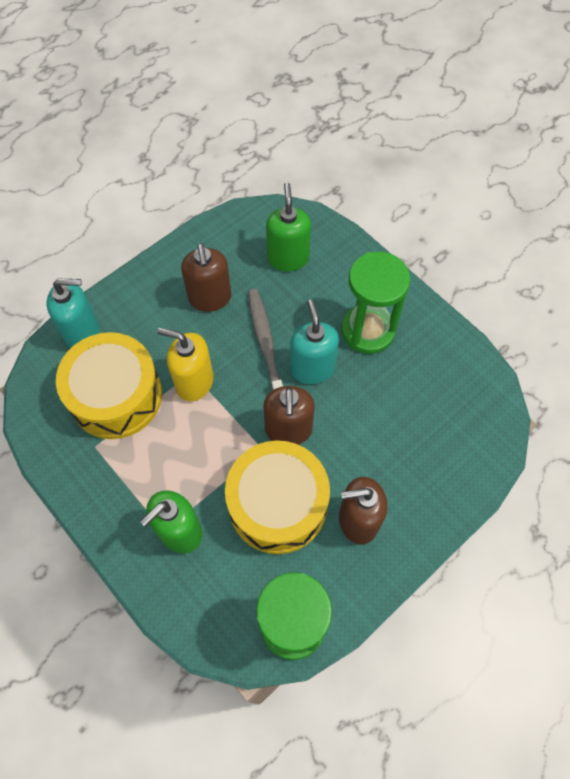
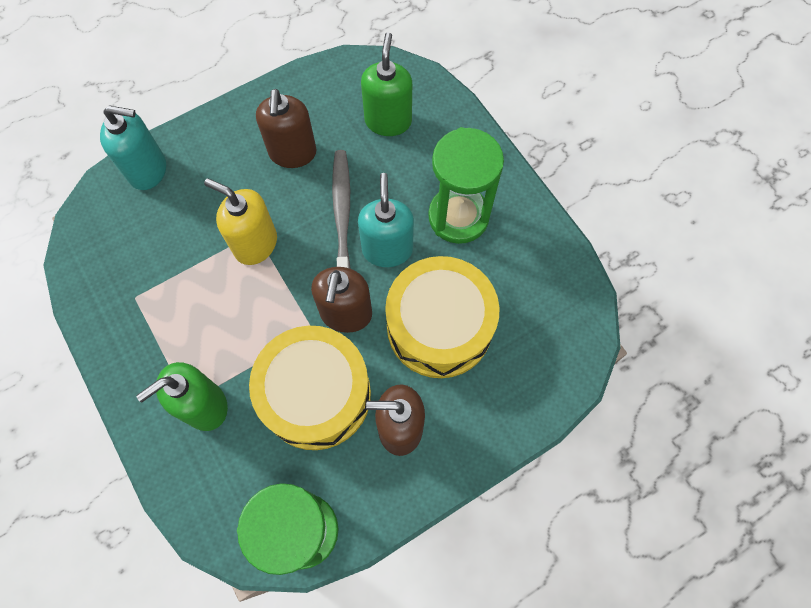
camera: 10 degrees right, 5 degrees up
yellow drum [56,332,162,439] -> yellow drum moved to [385,256,499,378]

